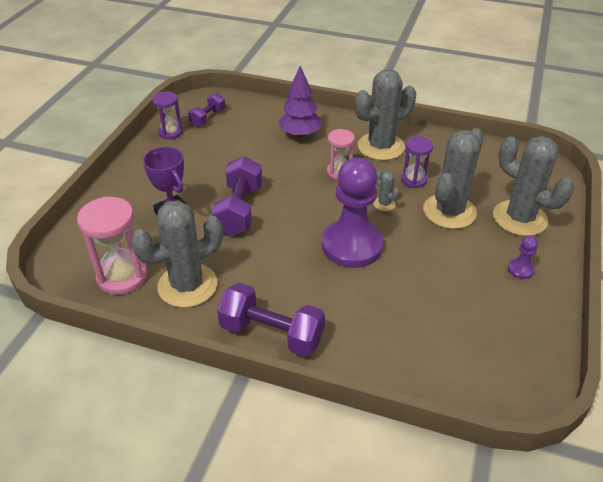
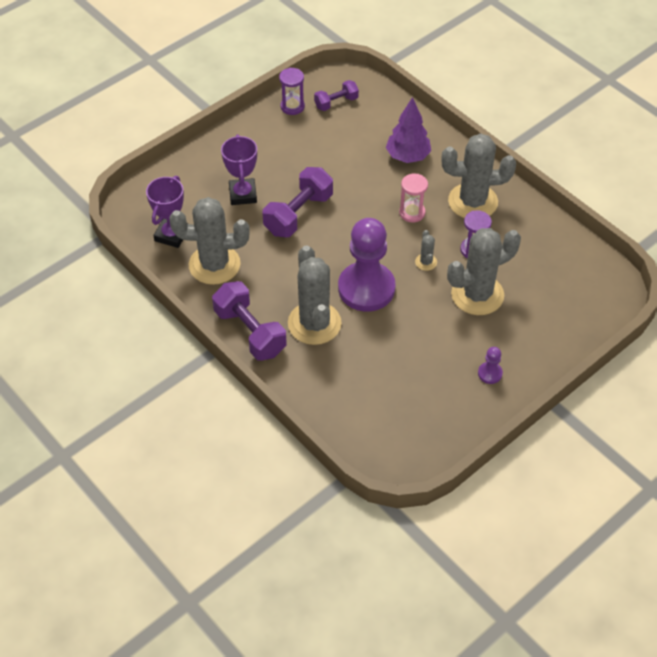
camera: 30 degrees right, 10 degrees up
pink hourglass [77,197,148,295] -> purple trophy [146,176,188,248]
grey cactus [493,136,574,236] -> grey cactus moved to [288,245,342,345]

